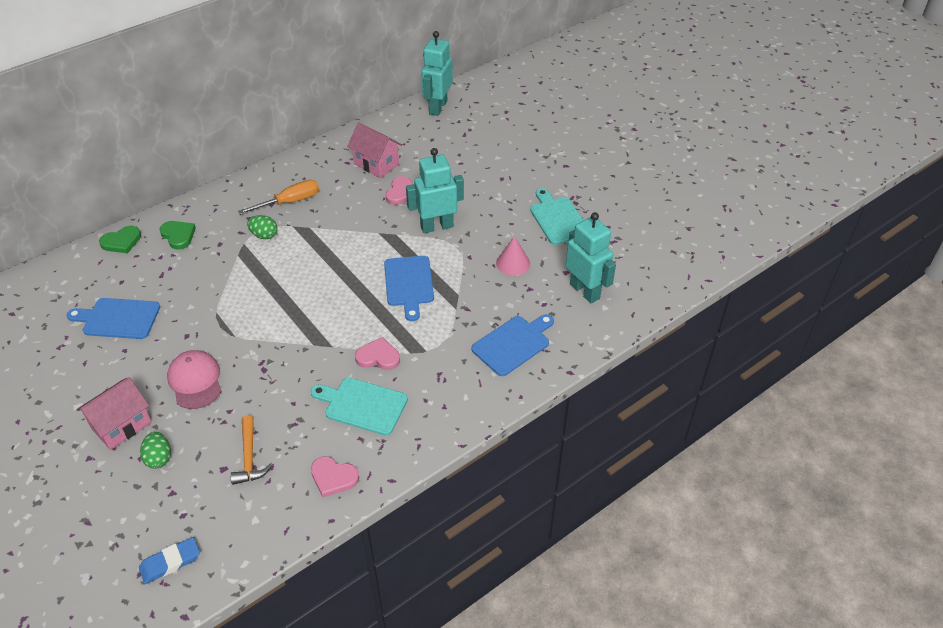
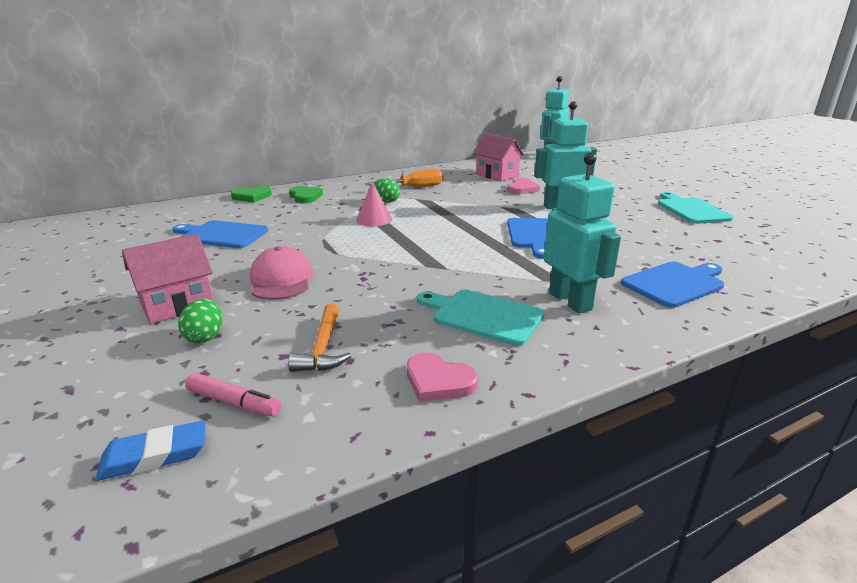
camera: 10 degrees right, 20 degrees down
pink heart [355,337,400,370] -> none
pink cone [496,236,530,276] -> pink cone moved to [356,181,392,226]
turquoise robot [565,212,616,303] -> turquoise robot moved to [544,152,621,314]
none -> pink marker [185,373,282,417]

